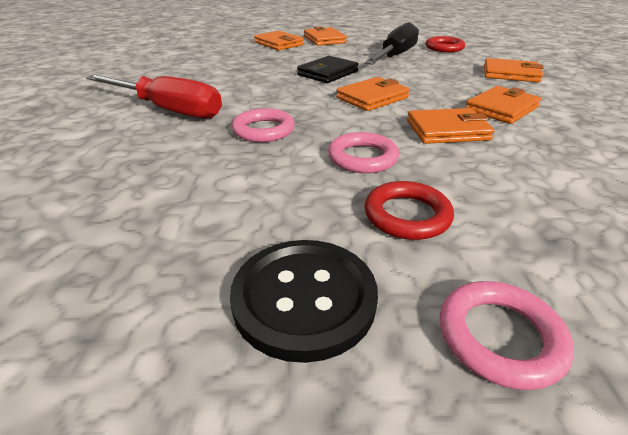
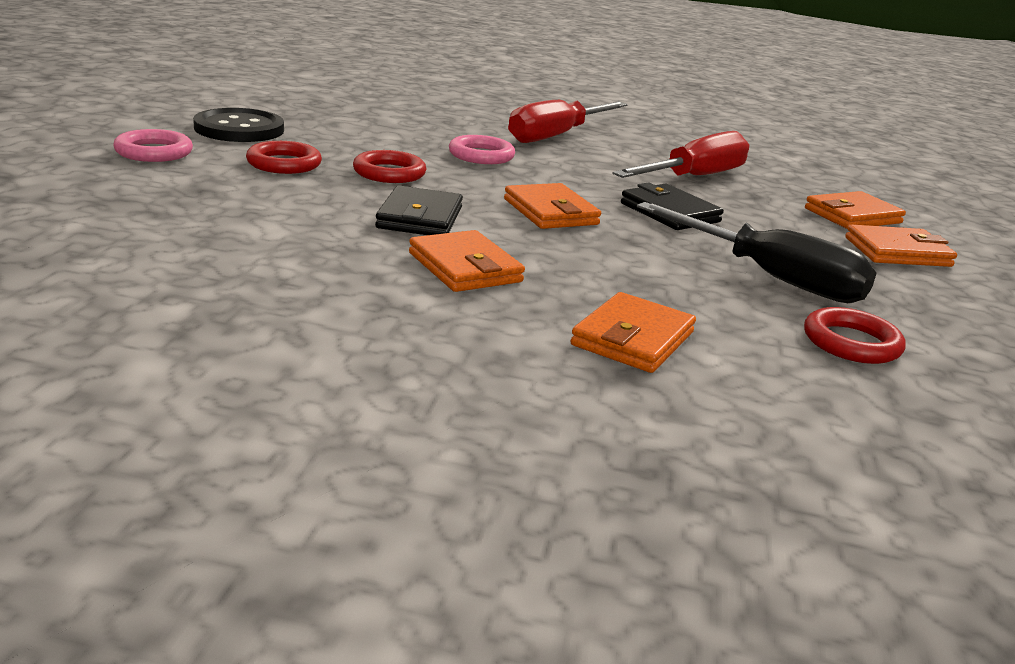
camera: 100 degrees right, 10 degrees down
pink ring [328,132,399,173] -> red ring [353,150,426,183]
orange wallet [407,108,495,144] -> black wallet [375,185,463,235]
none -> red screwdriver [612,131,749,178]

